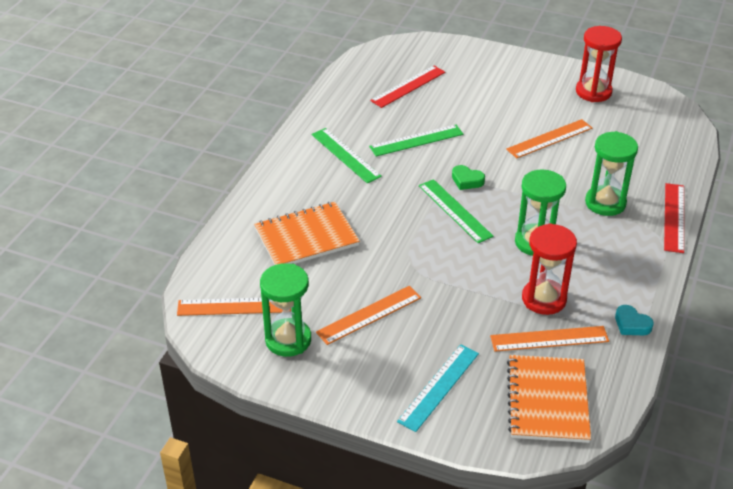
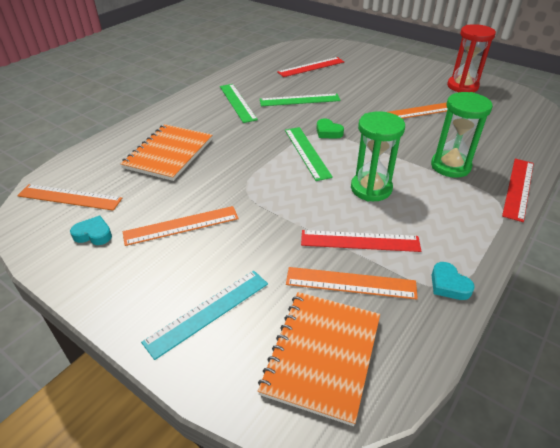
camera: 15 degrees right, 0 degrees up
orange notebook [254,202,360,265] -> orange notebook turned 60 degrees counterclockwise [120,124,213,181]
green hourglass [260,263,311,357] -> turquoise heart [70,216,112,245]
red hourglass [522,223,577,315] -> red ruler [301,230,421,252]

